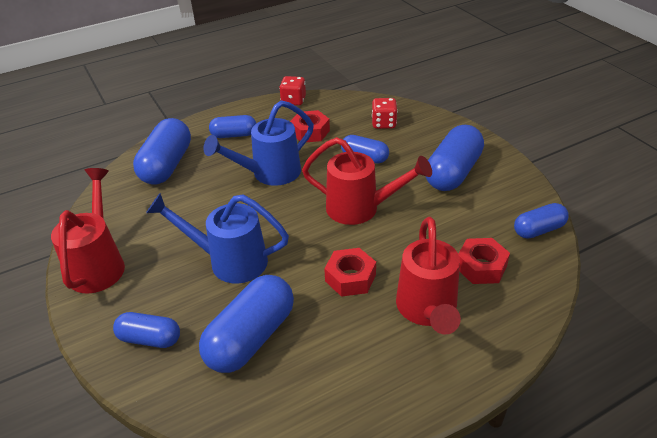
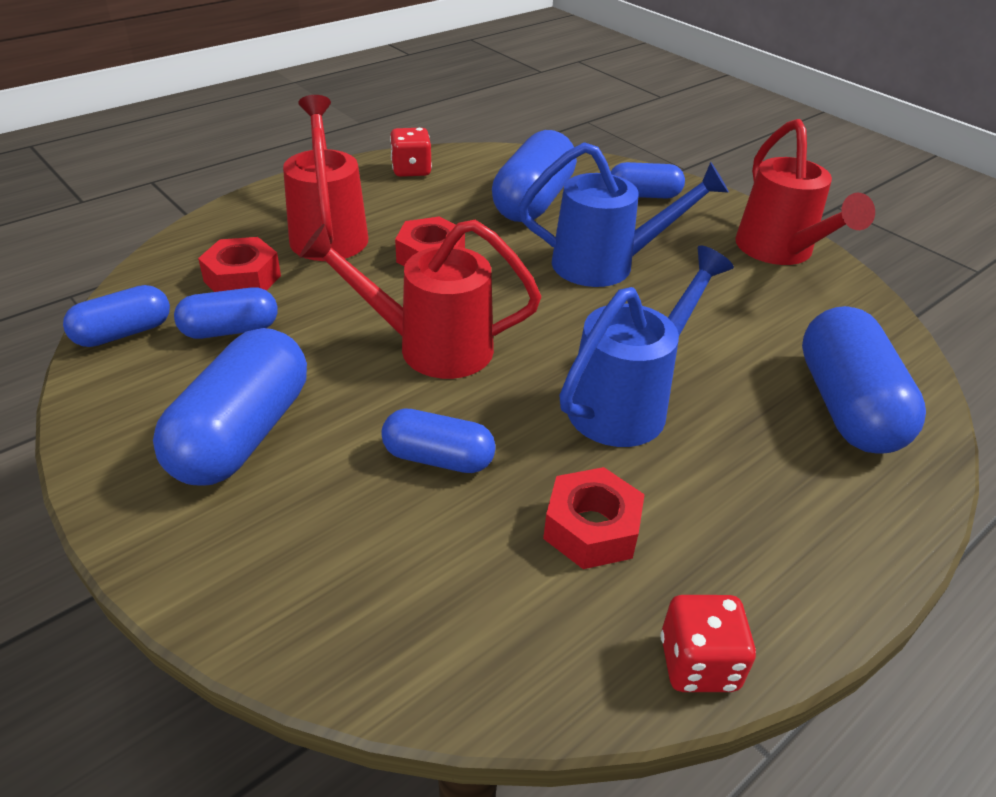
camera: 165 degrees right, 0 degrees up
blue capsule [209,115,256,138] -> blue capsule moved to [174,287,278,339]
red dice [372,98,398,129] -> red dice moved to [390,128,432,177]

